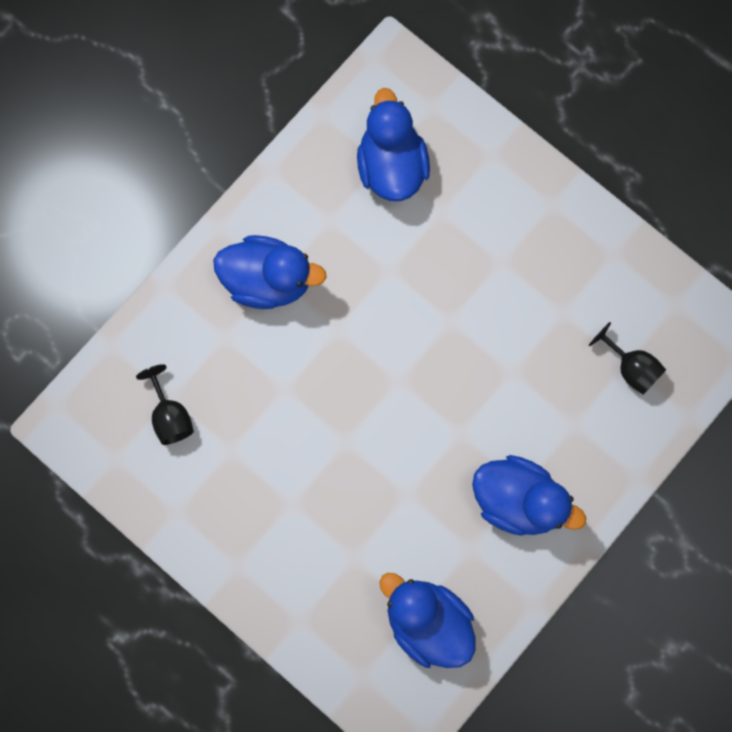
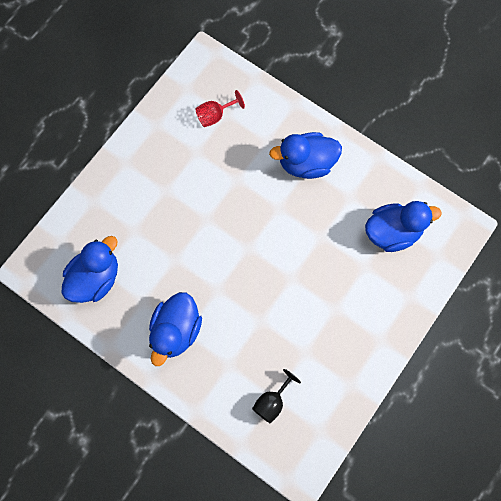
camera: 85 degrees right, 5 degrees down
black goblet [136,364,194,445] -> red goblet [195,90,245,127]
blue duck [213,235,327,309] -> blue duck turned 75 degrees clockwise [269,132,342,179]

